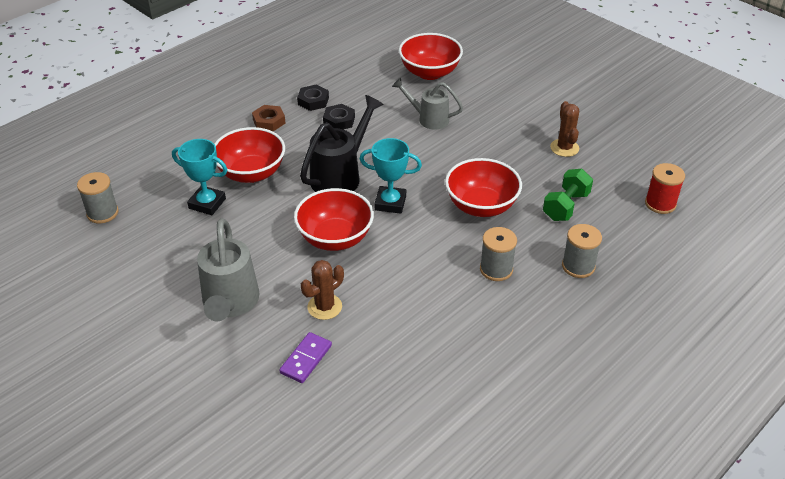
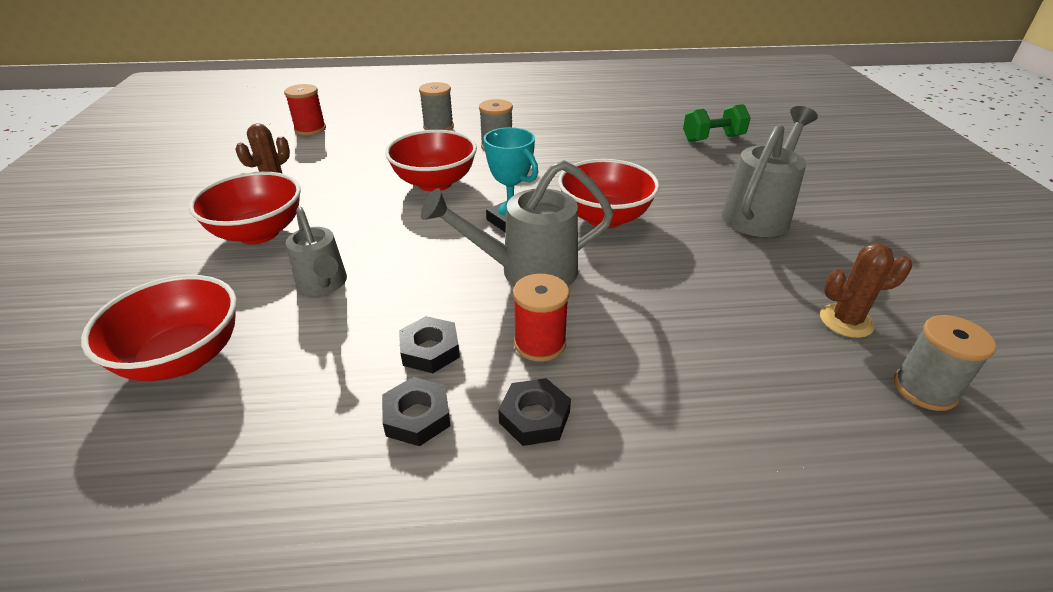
camera: 140 degrees left, 5 degrees down
turquoise trophy [172,139,227,215] -> none
red bowl [214,127,285,183] -> red bowl moved to [189,171,301,244]
brown nut [252,105,285,131] -> black nut [498,378,571,446]
purple domino [279,332,332,383] -> none
black watering can [300,95,384,192] -> grey watering can [421,160,614,286]
brown cactus [301,260,344,320] -> brown cactus moved to [820,243,912,338]
green dumbbell [543,169,593,221] -> green dumbbell moved to [683,104,751,142]
none -> red spool [513,274,569,362]

